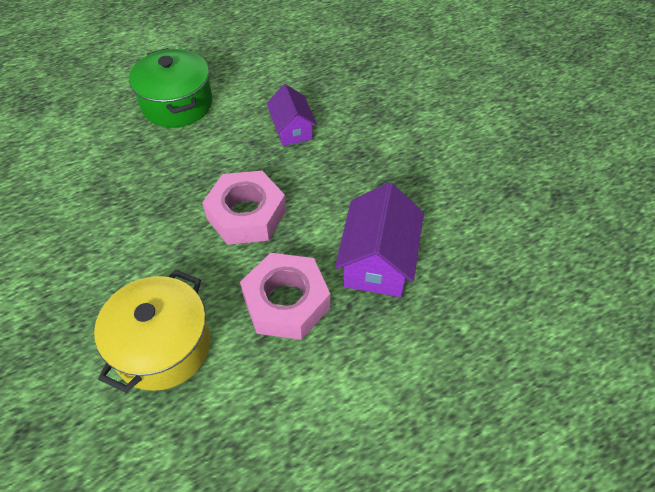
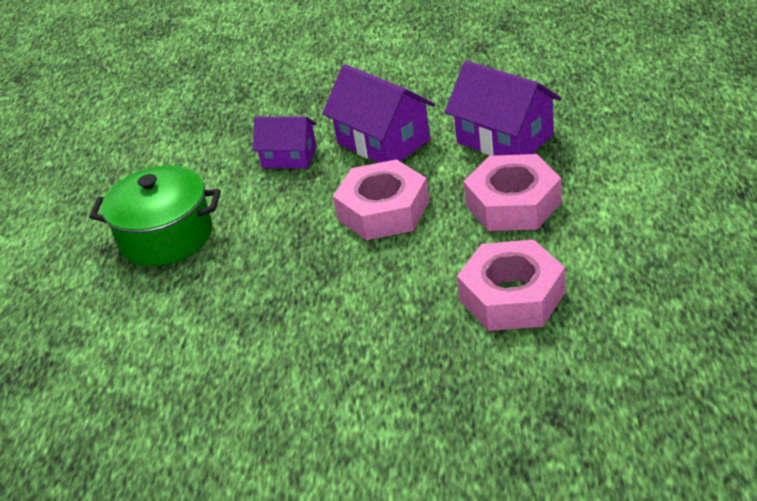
camera: 55 degrees left, 15 degrees down
yellow pot [94,269,210,393] -> pink nut [457,239,566,331]
none -> purple house [322,64,435,163]

